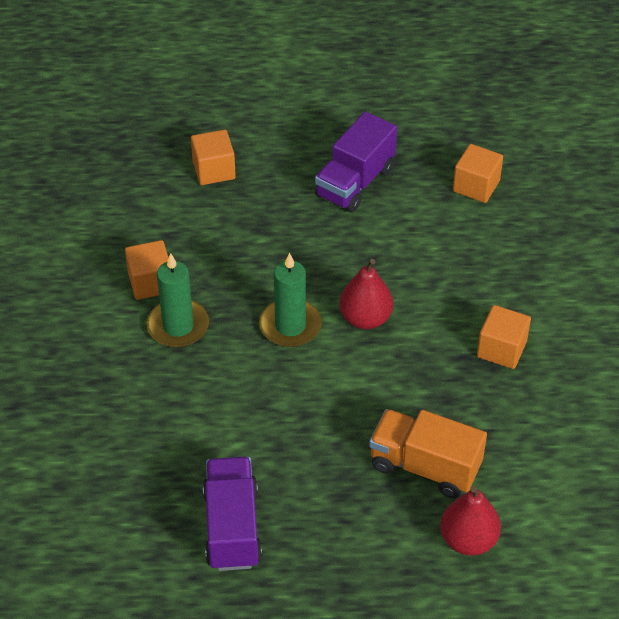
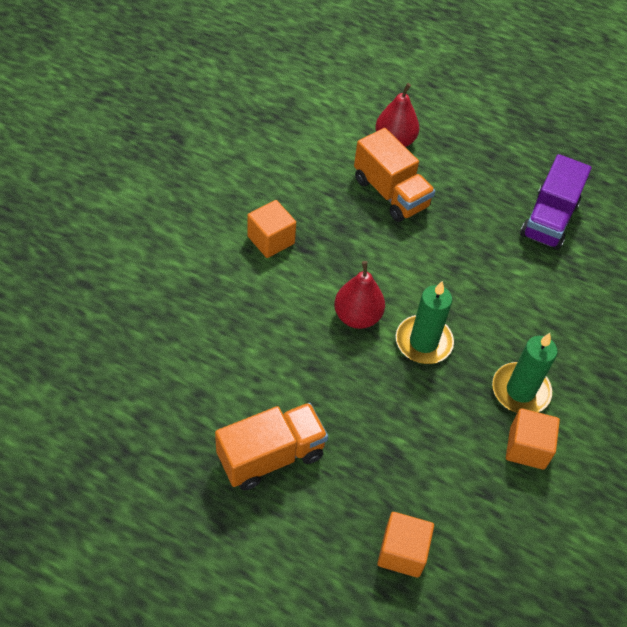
camera: 155 degrees left, 5 degrees up
purple truck [315,112,397,213] -> orange truck [215,403,328,490]
orange cube [453,144,503,203] -> none

